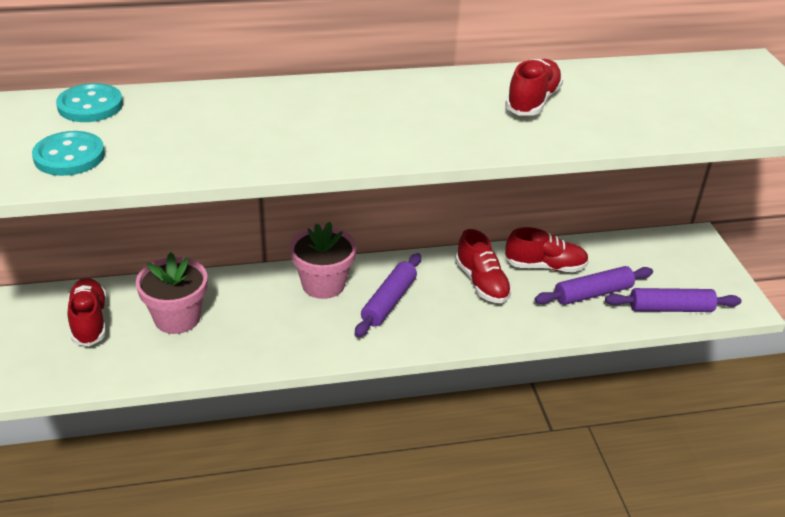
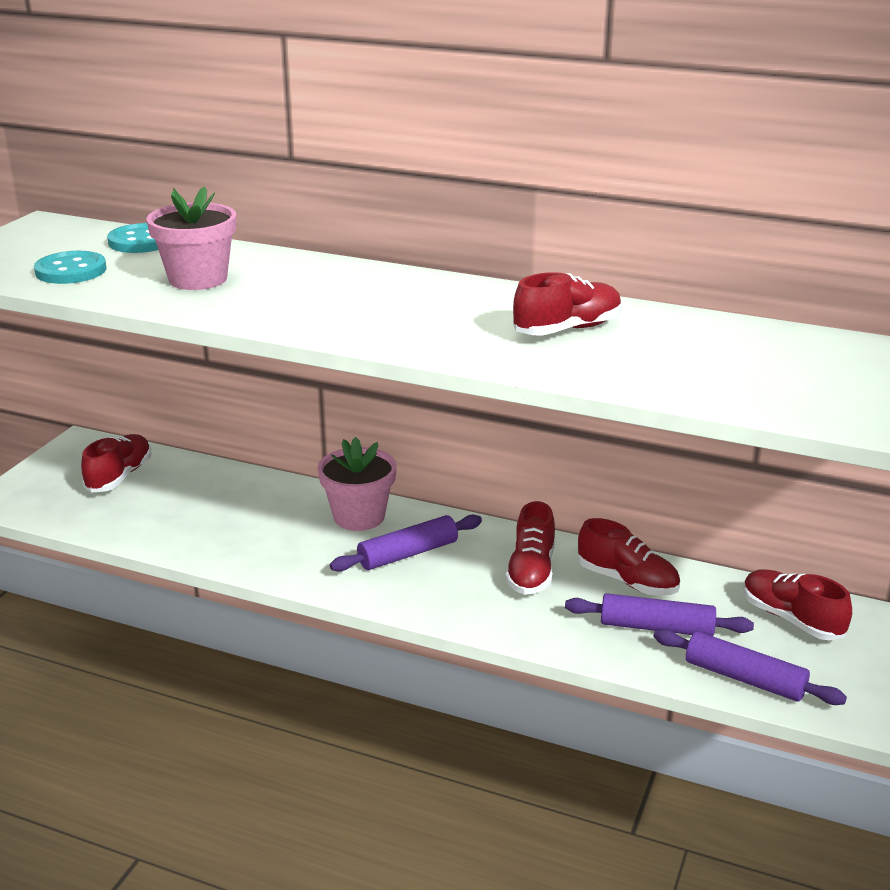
camera: 35 degrees right, 10 degrees down
pink flower pot [136,252,207,334] -> pink flower pot moved to [147,186,236,290]
none -> red shoe [744,570,852,641]

